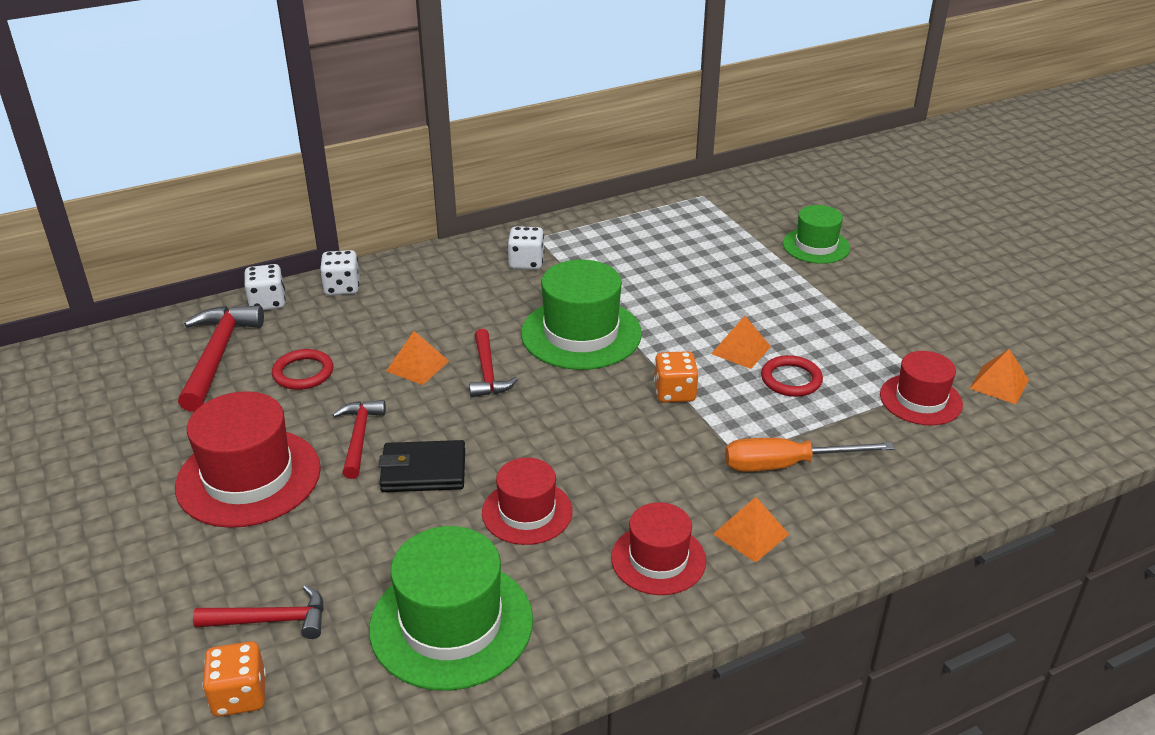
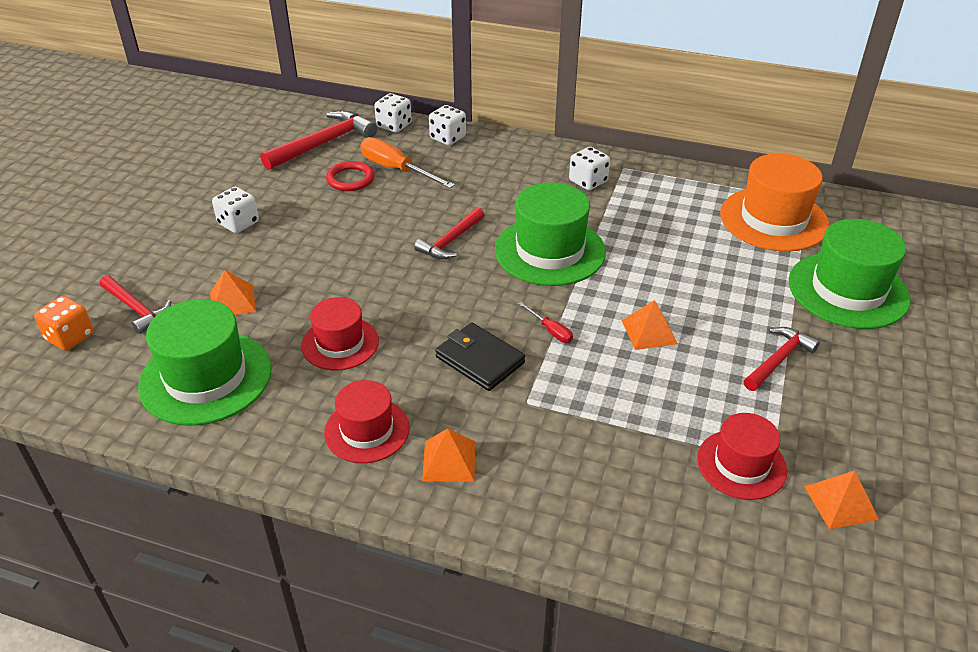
camera: 45 degrees right, 5 degrees up
red hat [175,391,321,528] -> white dice [212,187,259,233]
red hammer [332,400,386,479] -> red hammer moved to [744,327,820,391]
black wallet [378,440,465,492] -> black wallet moved to [435,322,525,391]
orange pyramid [386,331,449,385] -> orange pyramid moved to [210,270,256,315]
orange dice [654,351,699,403] -> red screwdriver [519,302,573,343]
orange screwdriver [725,438,895,472] -> orange screwdriver moved to [360,137,455,188]
red ring [761,355,823,397] -> none
green hat [783,205,850,264] -> green hat [789,219,911,329], size x1.62
none -> orange hat [720,154,829,252]

